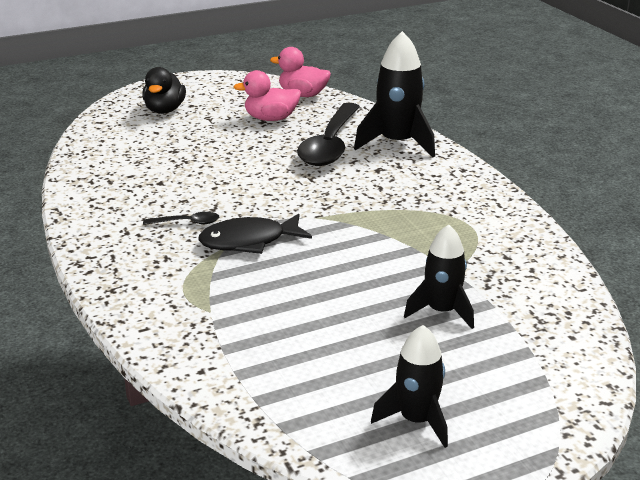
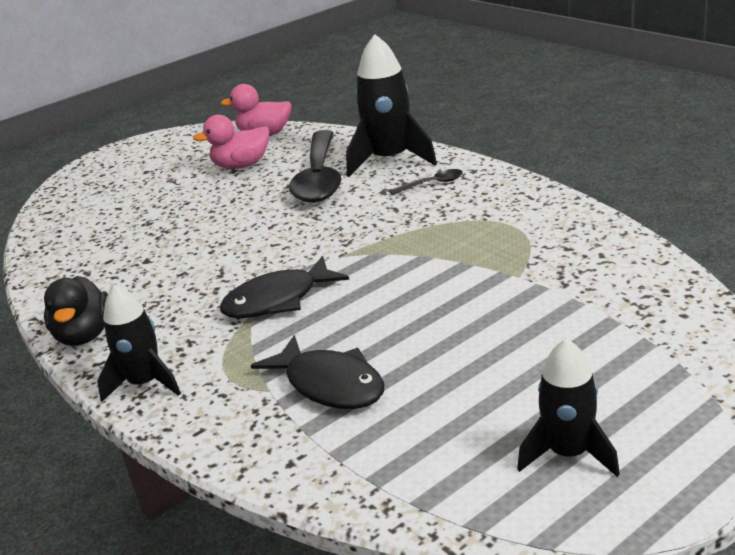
camera: 10 degrees left, 0 degrees up
black duck [142,67,186,114] -> black duck moved to [44,276,108,346]
black spoon [143,212,219,225] -> black spoon moved to [389,169,463,195]
black rocket [404,224,474,329] -> black rocket moved to [97,284,181,402]
none -> black fish [251,335,384,409]

